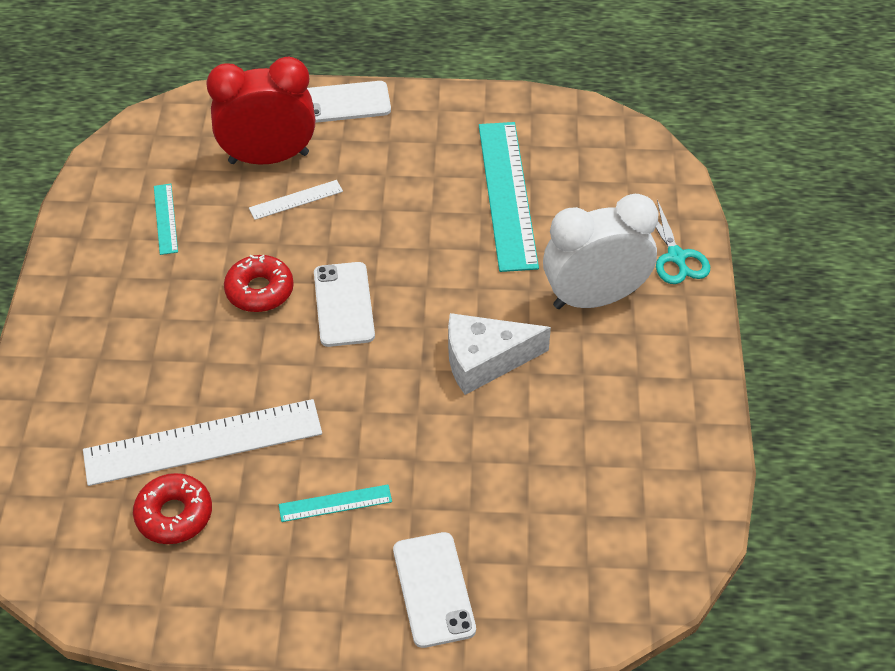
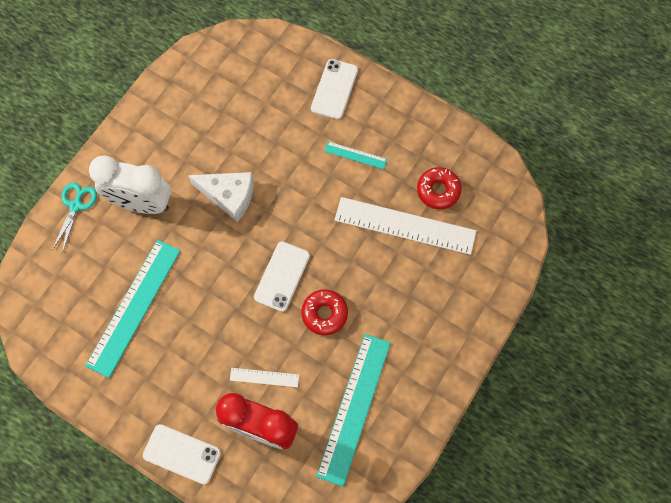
camera: 150 degrees left, 20 degrees up
turquoise ruler [154,184,178,255] -> turquoise ruler [316,334,391,486], size x2.17

